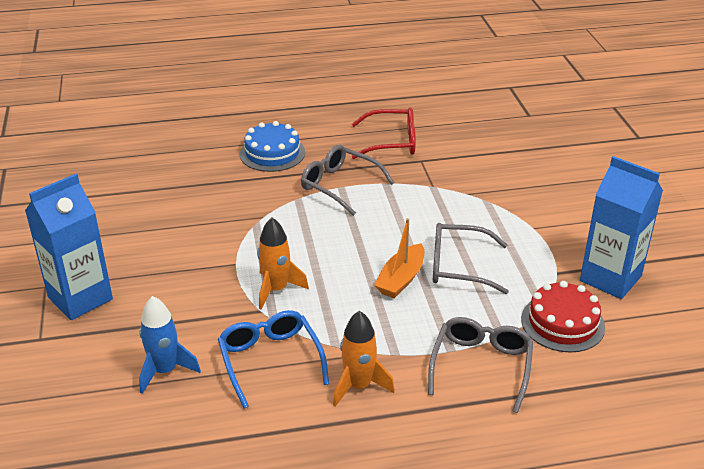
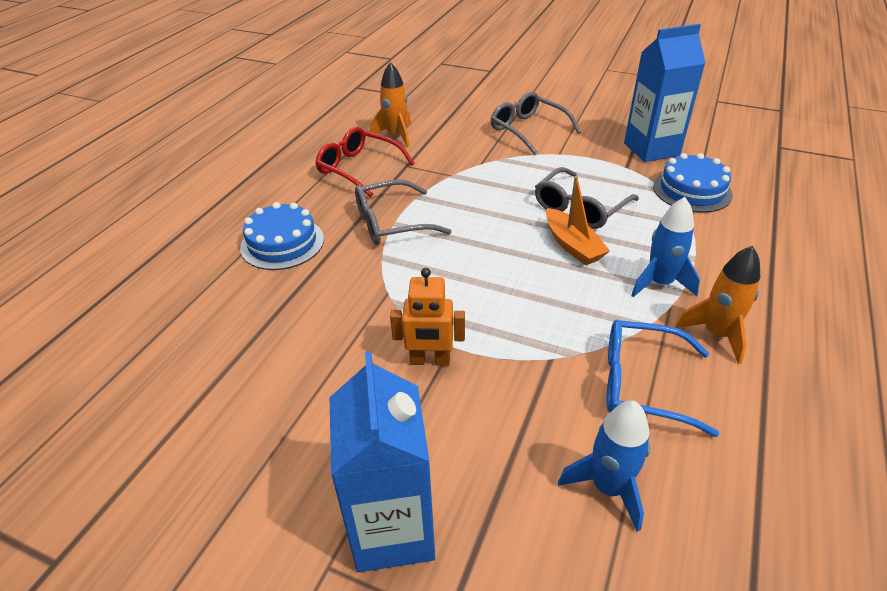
camera: 55 degrees left, 5 degrees up
orange rocket [257,218,309,310] -> orange rocket moved to [370,62,411,147]
red glasses [352,107,416,159] -> red glasses turned 90 degrees counterclockwise [315,127,415,197]
grey glasses [428,317,533,413] -> grey glasses moved to [491,92,581,155]
red cake [521,281,605,352] -> blue cake [653,153,733,213]
none -> orange robot [390,268,465,366]
none -> blue rocket [631,197,700,297]

